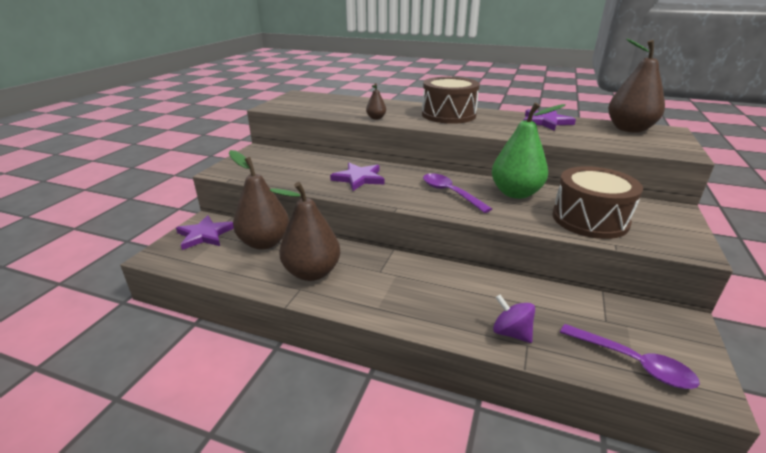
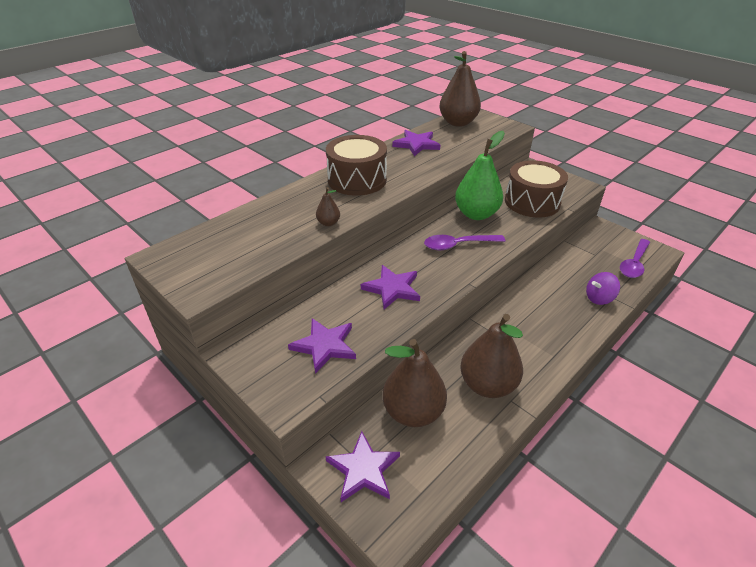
camera: 65 degrees left, 10 degrees up
purple spoon [560,324,700,389] -> purple spoon turned 150 degrees clockwise [620,239,650,278]
none -> purple star [288,318,356,374]

